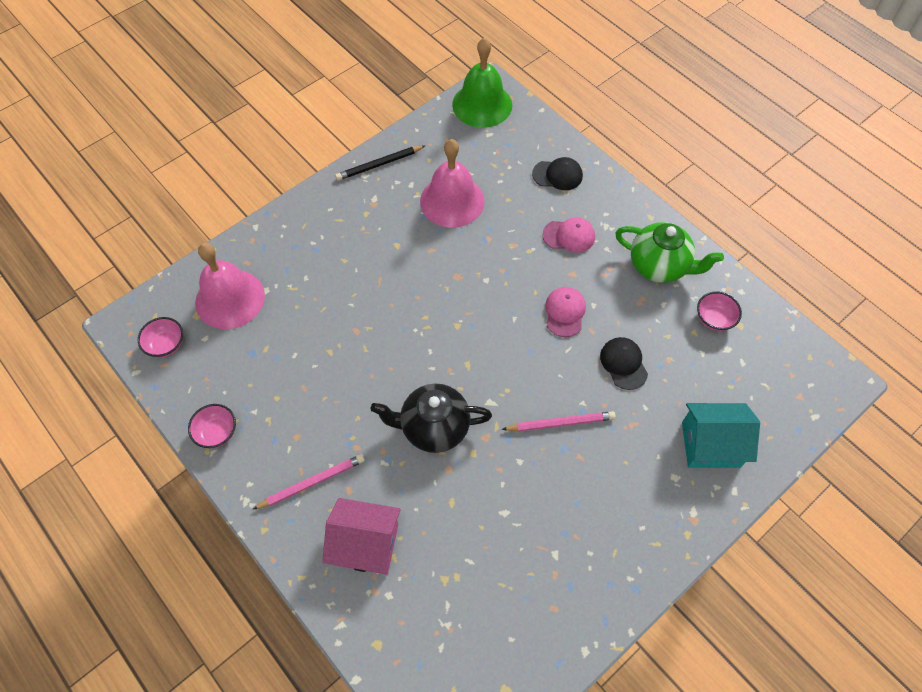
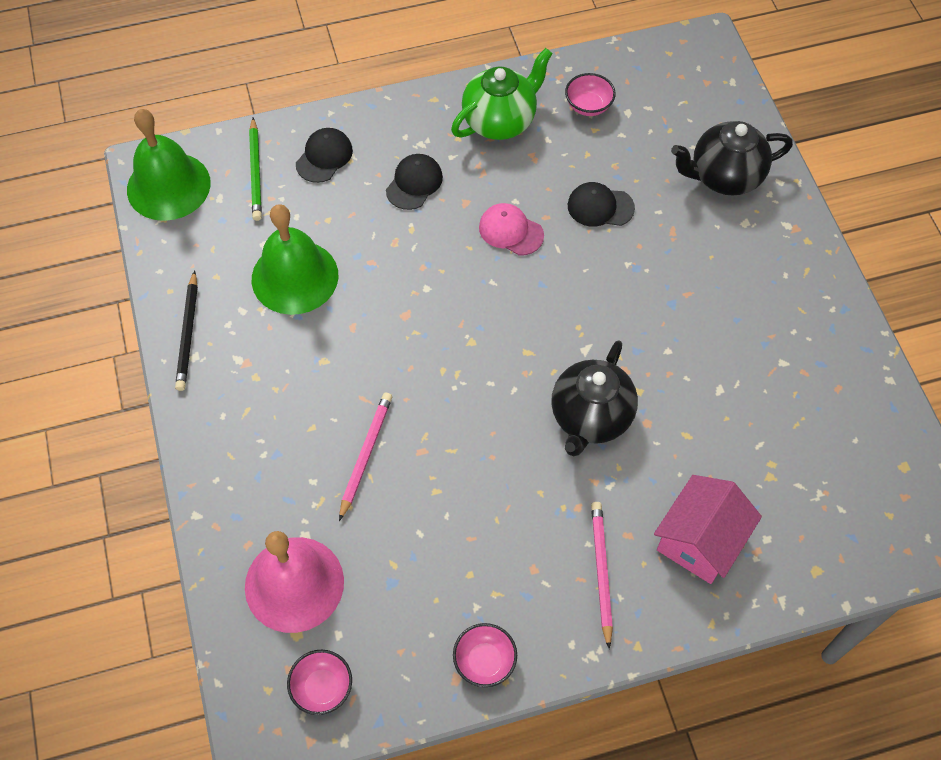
camera: 65 degrees left, 0 degrees up
pink bell [420,139,485,228] -> green bell [252,204,338,315]
pink pencil [502,411,616,432] -> pink pencil moved to [339,393,392,521]
pink cap [542,217,595,253] -> black cap [386,154,443,210]
turquoise house [682,403,760,468] -> black teapot [671,121,793,195]
none -> green pencil [249,118,262,221]

